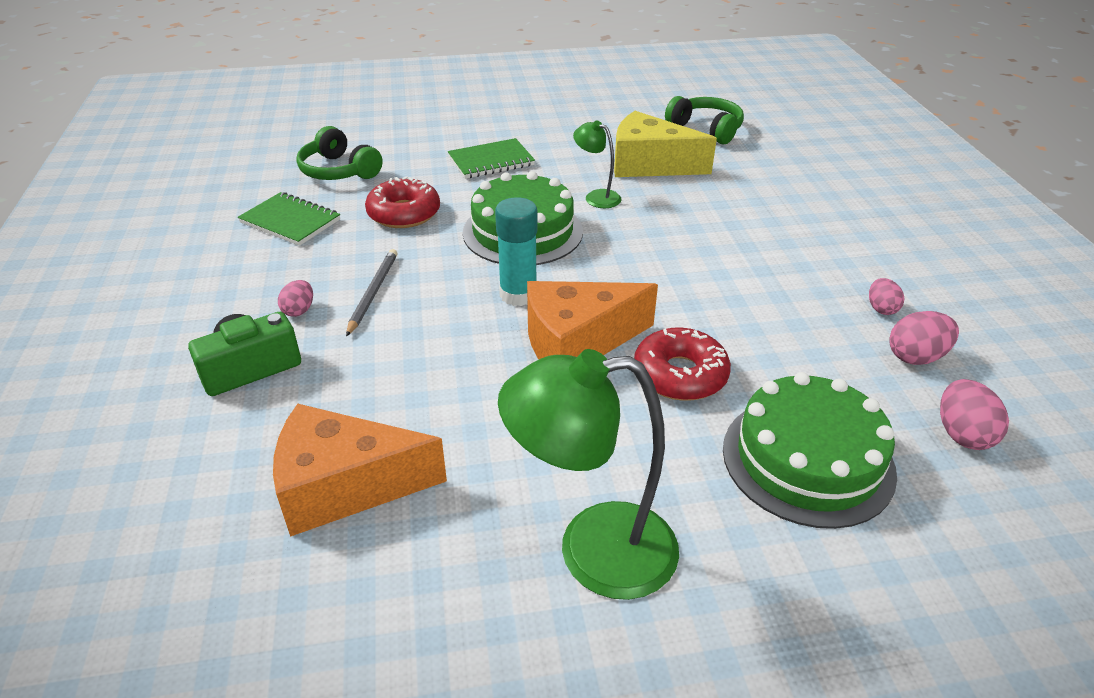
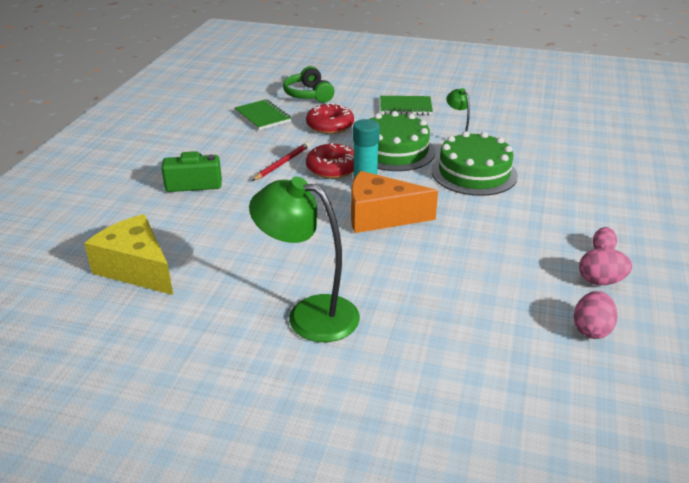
camera: 25 degrees right, 5 degrees down
orange cheese [273,404,447,537] -> none
pink egg [278,280,313,317] -> none
grey pencil [346,249,397,337] -> red pencil [252,142,310,181]
yellow cheese [614,111,717,177] -> yellow cheese moved to [84,214,173,295]
red donut [634,328,731,401] -> red donut moved to [306,143,354,179]
green headphones [665,96,744,144] -> none
green cake [723,372,897,529] -> green cake moved to [432,131,518,196]

